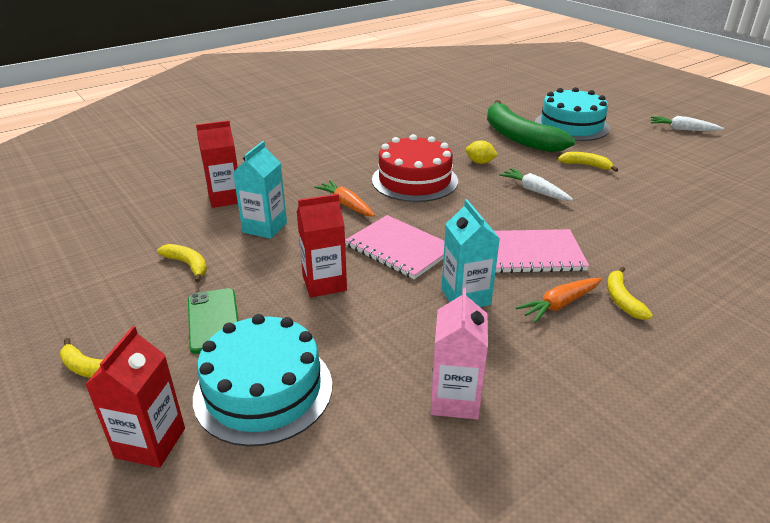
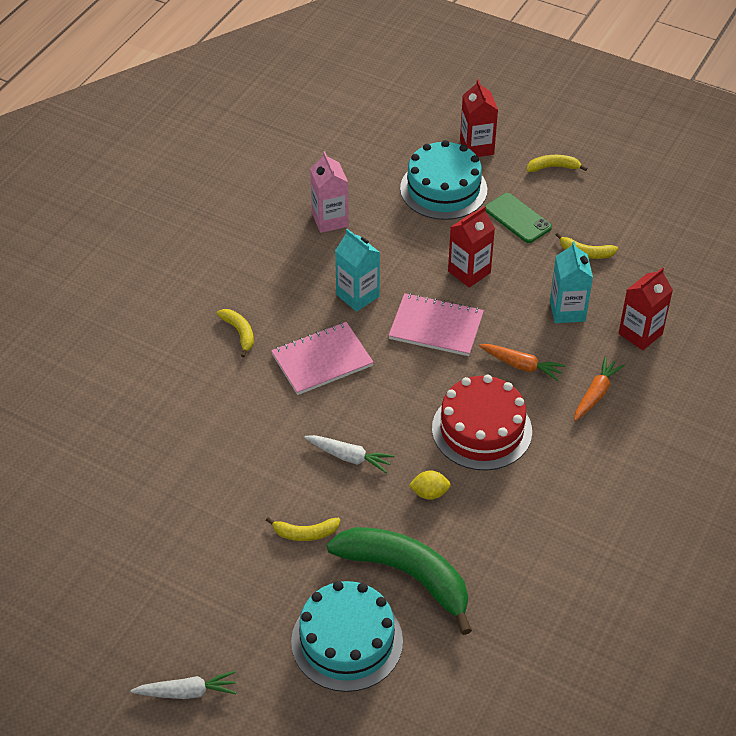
camera: 155 degrees right, 15 degrees up
orange carrot [516,278,602,323] -> orange carrot moved to [574,356,625,421]

